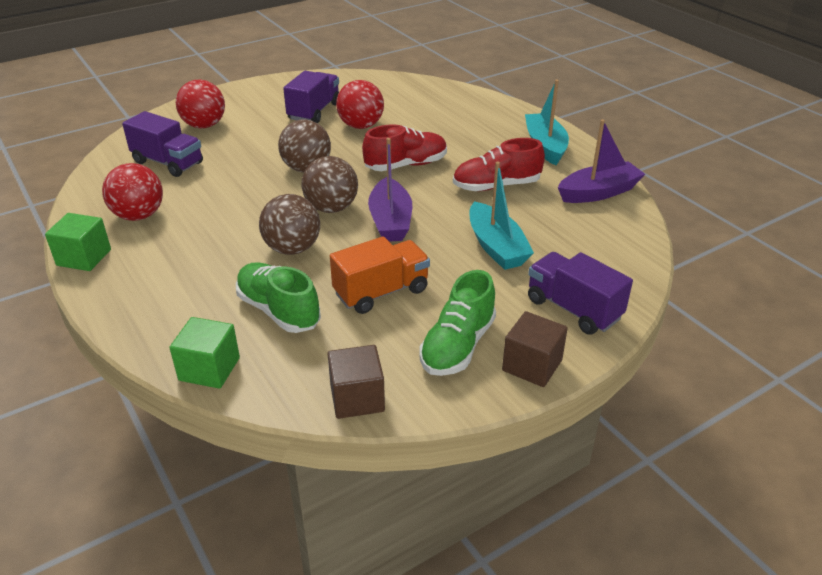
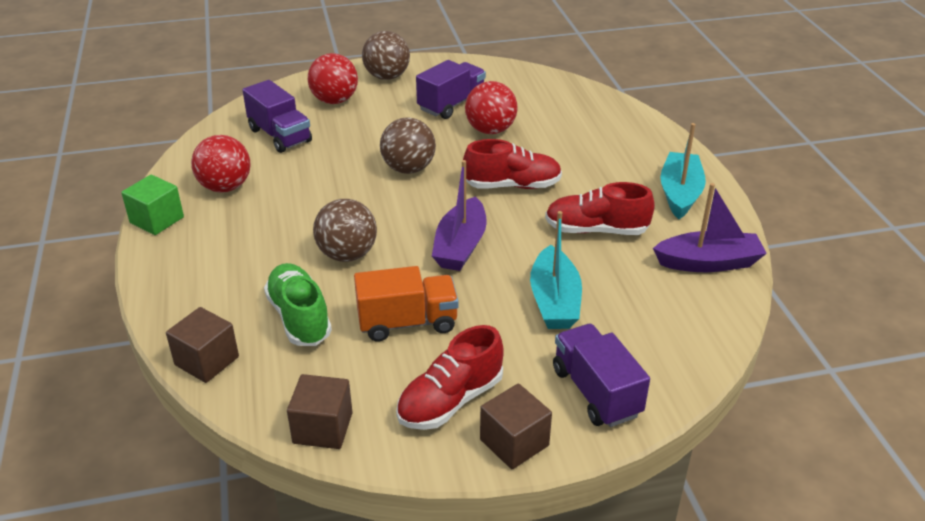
camera: 20 degrees right, 0 degrees up
green cube [170,317,240,389] -> brown cube [166,307,239,383]
brown ball [302,156,358,213] -> brown ball moved to [362,31,410,80]
green shoe [420,270,496,376] -> red shoe [396,325,504,430]

